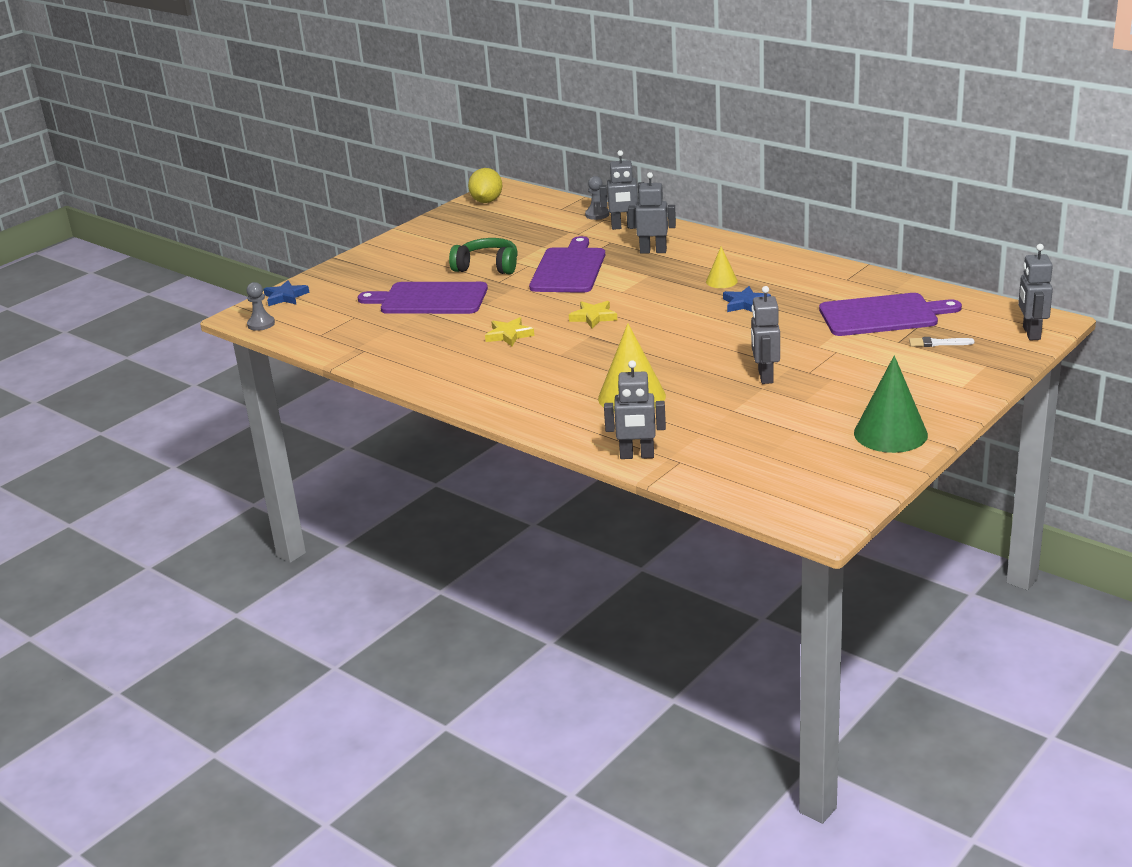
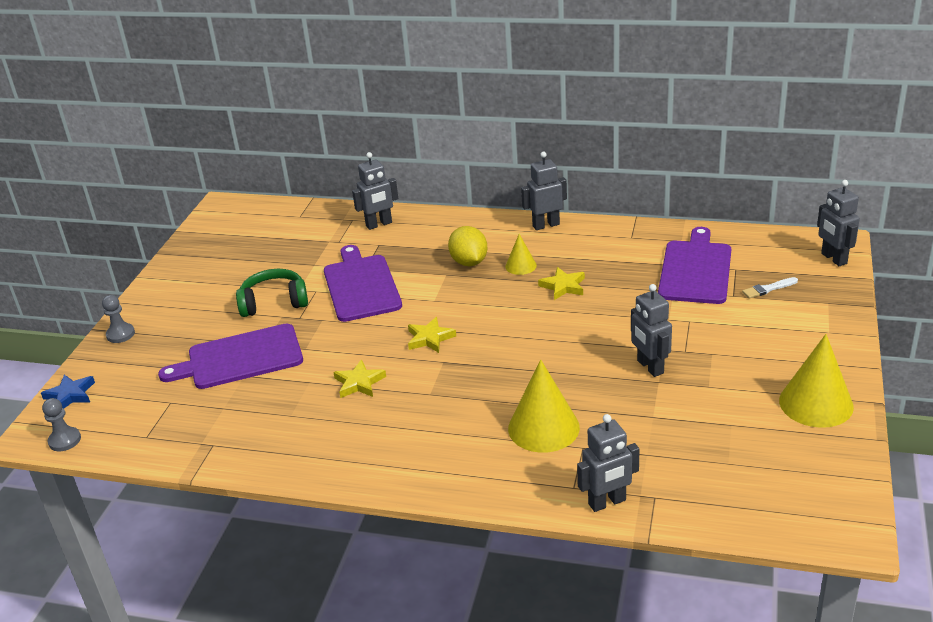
camera: 25 degrees left, 5 degrees up
yellow lemon [468,168,502,203] -> yellow lemon moved to [448,226,487,266]
grey pawn [585,176,609,220] -> grey pawn moved to [102,295,135,343]
grey robot [628,172,676,254] -> grey robot moved to [521,152,567,230]
blue star [723,286,771,312] -> yellow star [538,267,585,300]
purple cutting board [819,293,962,336] -> purple cutting board turned 45 degrees counterclockwise [658,227,731,304]
green cone [854,356,928,453] -> yellow cone [779,334,854,428]

